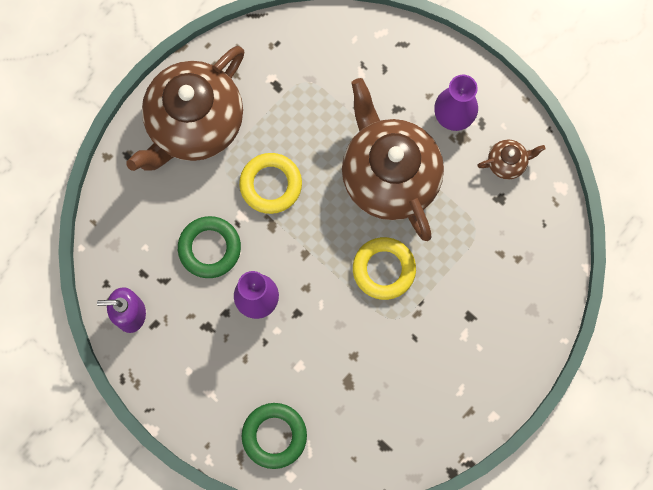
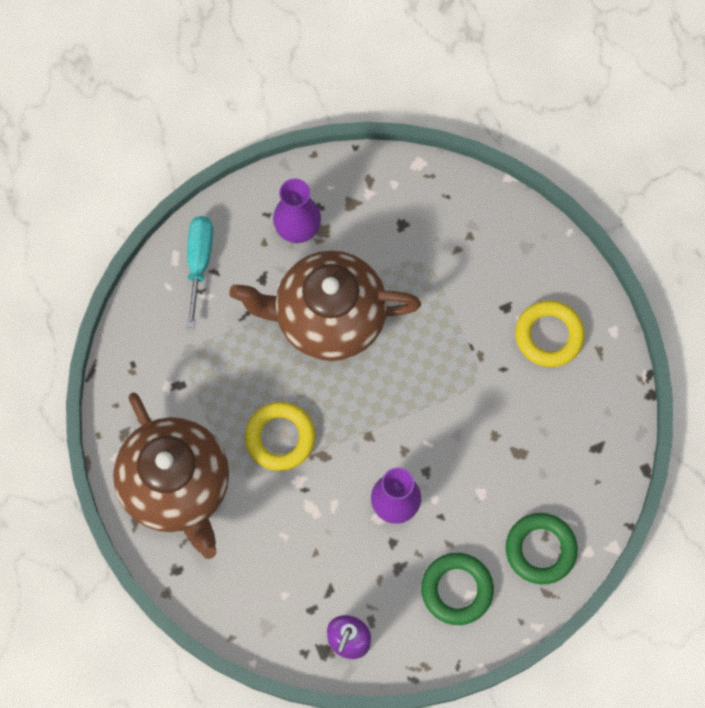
camera: 65 degrees left, 5 degrees down
green ring [178,216,241,278] -> green ring moved to [421,553,494,625]
yellow ring [353,237,416,300] -> yellow ring moved to [515,300,585,367]
brown teapot [477,140,546,180] -> none
none -> turquoise screwdriver [187,216,213,328]

